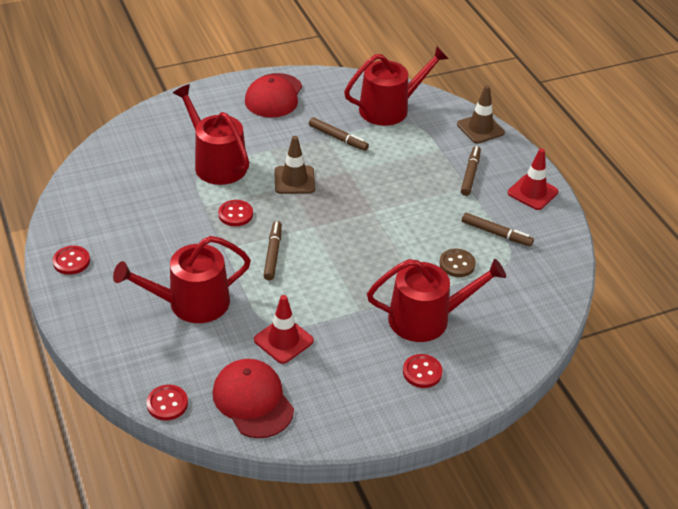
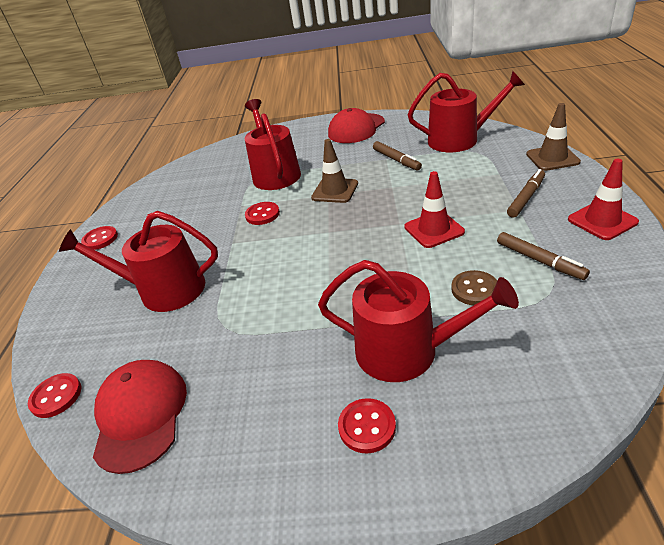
camera: 30 degrees right, 5 degrees down
red traffic cone [254,295,314,364] -> red traffic cone moved to [404,171,465,248]
brown marker [263,221,282,280] -> none

